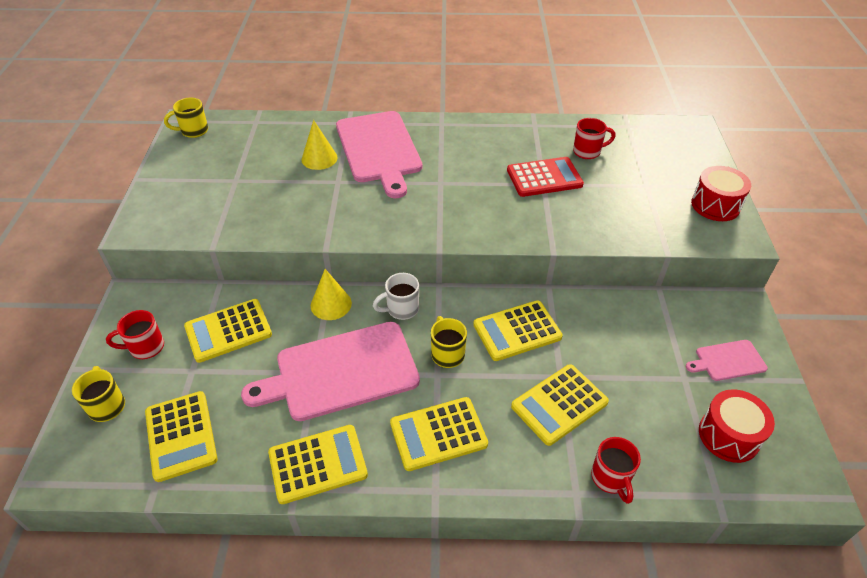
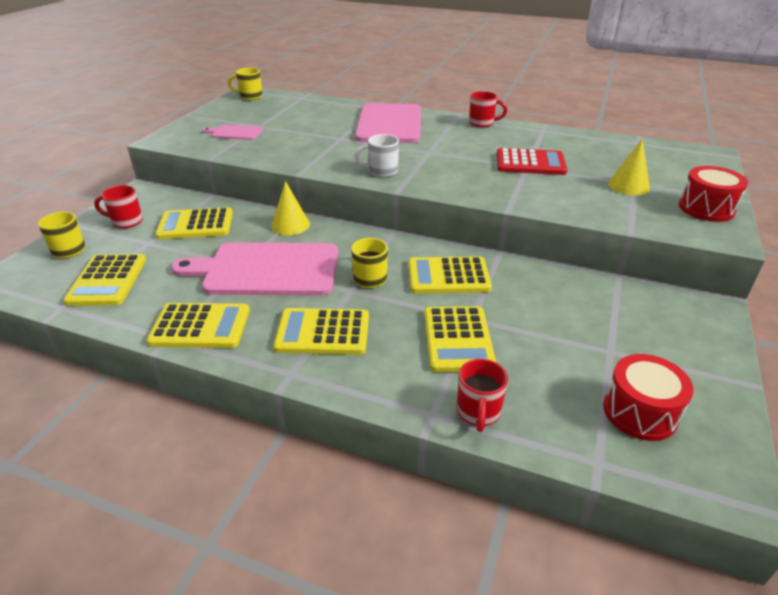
camera: 20 degrees right, 10 degrees down
yellow cone [301,120,338,170] -> yellow cone moved to [608,138,650,196]
white mug [373,273,419,320] -> white mug moved to [354,134,399,177]
yellow calculator [511,364,609,446] -> yellow calculator turned 75 degrees counterclockwise [424,306,496,372]
red mug [573,118,616,159] -> red mug moved to [469,91,507,128]
pink cutting board [686,340,768,381] -> pink cutting board moved to [202,124,263,140]

